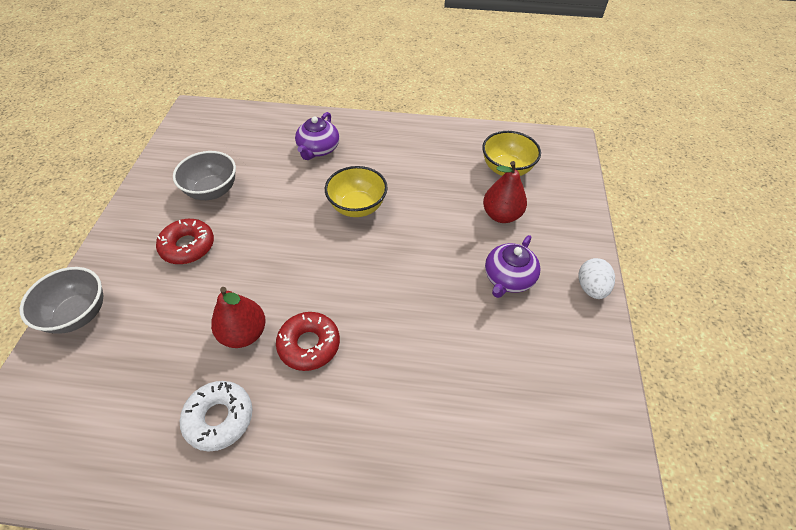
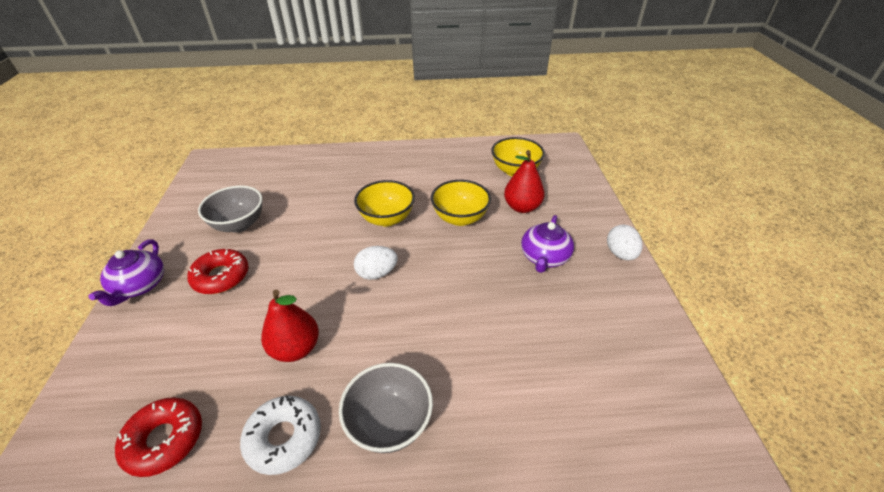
camera: 10 degrees left, 10 degrees down
grey bowl [19,267,103,334] -> grey bowl moved to [339,363,433,453]
red donut [276,312,340,371] -> red donut moved to [115,397,202,477]
purple teapot [295,112,339,160] -> purple teapot moved to [88,240,164,306]
none -> white egg [354,246,398,280]
none -> yellow bowl [431,180,491,226]

